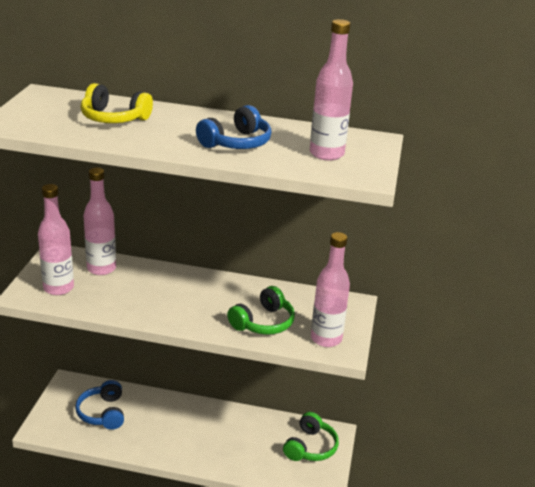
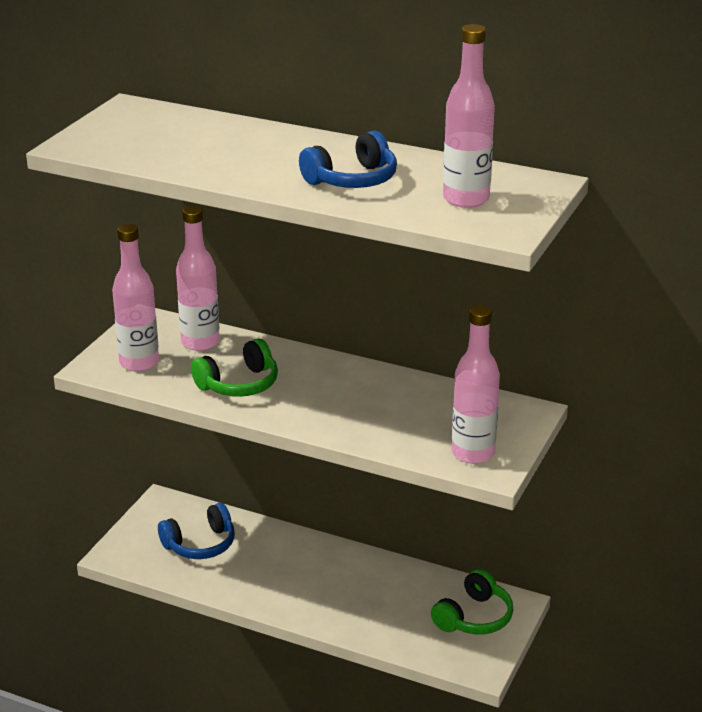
camera: 15 degrees right, 0 degrees up
blue headphones [75,380,124,430] -> blue headphones turned 120 degrees counterclockwise [158,503,235,559]
yellow headphones [81,83,153,123] -> none
green headphones [227,286,295,335] -> green headphones moved to [191,338,278,397]

